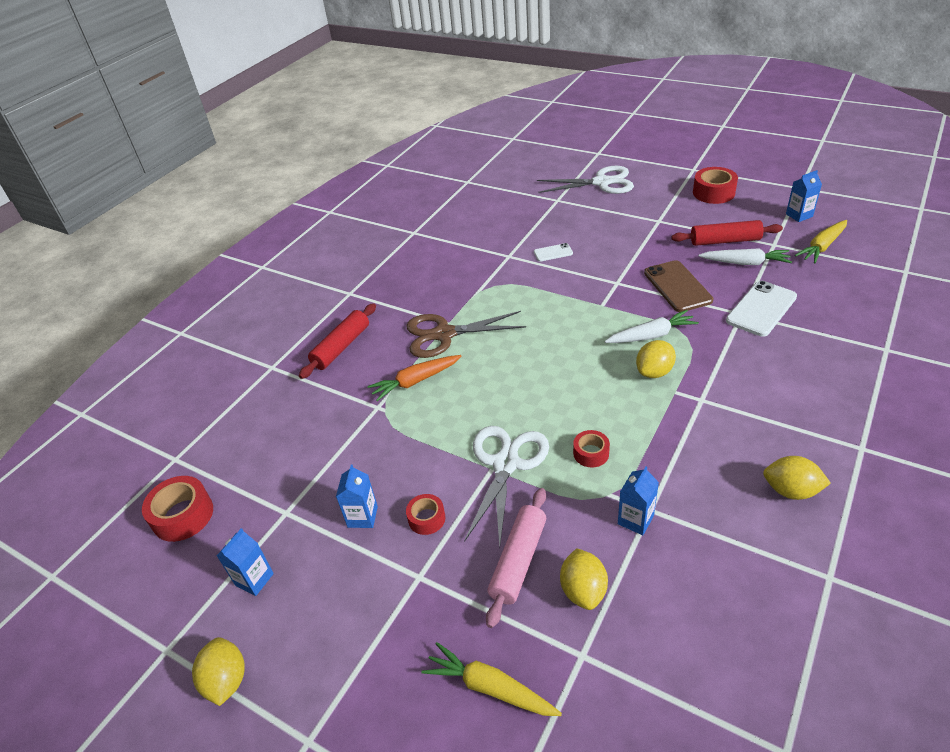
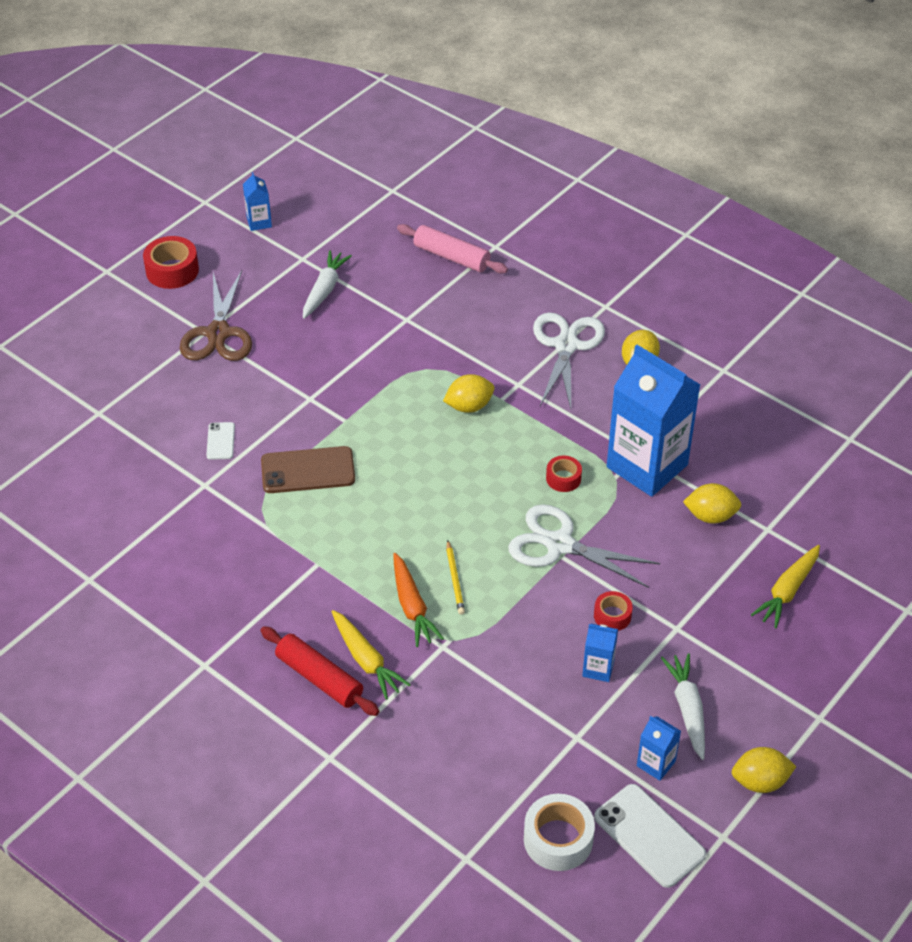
camera: 85 degrees left, 5 degrees up
red tape [142,476,213,542] -> white tape [524,794,595,871]
brown scissors [406,311,526,358] -> brown scissors moved to [180,270,252,361]
pink rolling pin [486,488,546,628] -> pink rolling pin moved to [397,224,508,273]
white scissors [537,166,634,194] -> white scissors moved to [533,312,605,409]
white carrot [605,310,699,343] -> white carrot moved to [661,653,705,760]
blue carton [618,466,659,535] -> blue carton [607,345,700,497], size x2.37
yellow lemon [636,340,676,378] -> yellow lemon turned 75 degrees counterclockwise [443,374,495,413]
brown phone [644,260,714,312] -> brown phone moved to [261,446,355,493]
red rolling pin [671,220,783,246] -> none
white phone [726,281,797,337] -> white phone moved to [594,784,706,888]
yellow carrot [795,220,847,263] -> yellow carrot moved to [331,610,411,700]
none -> yellow pencil [446,540,465,615]

